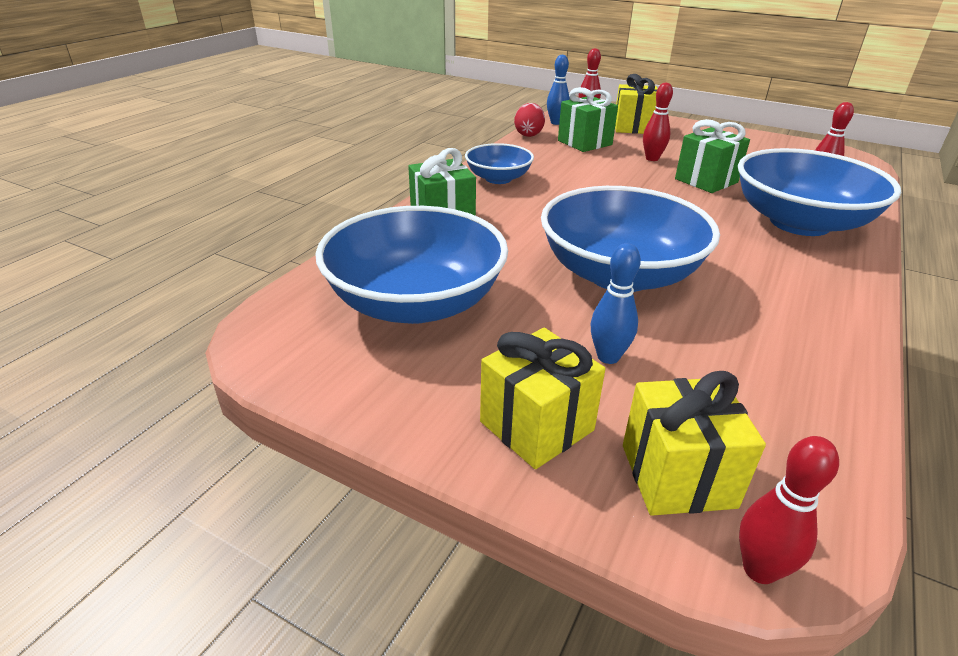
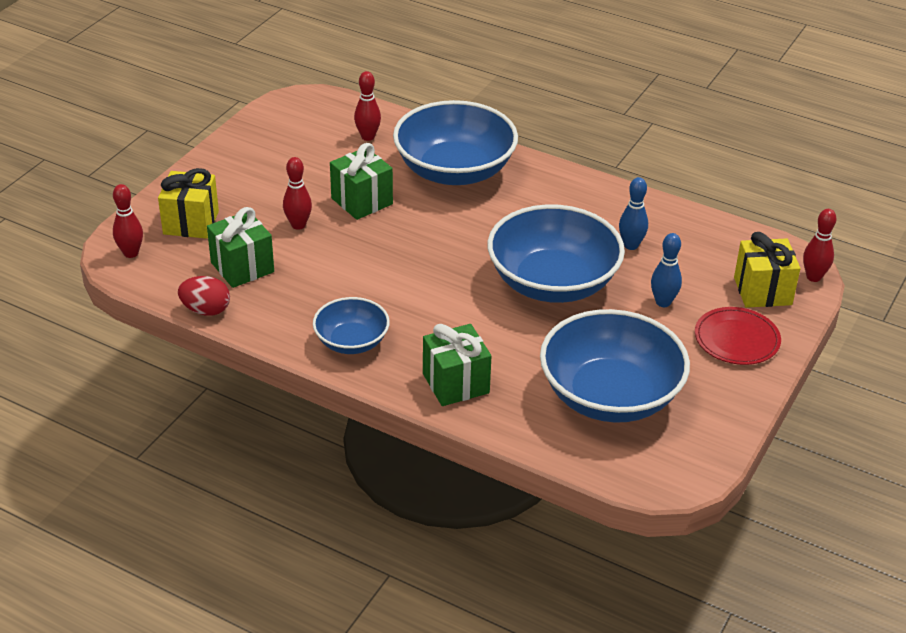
camera: 90 degrees left, 5 degrees up
yellow gift [480,328,605,469] -> red plate [695,307,781,365]
blue bowling pin [547,55,570,125] -> blue bowling pin moved to [619,177,648,250]

